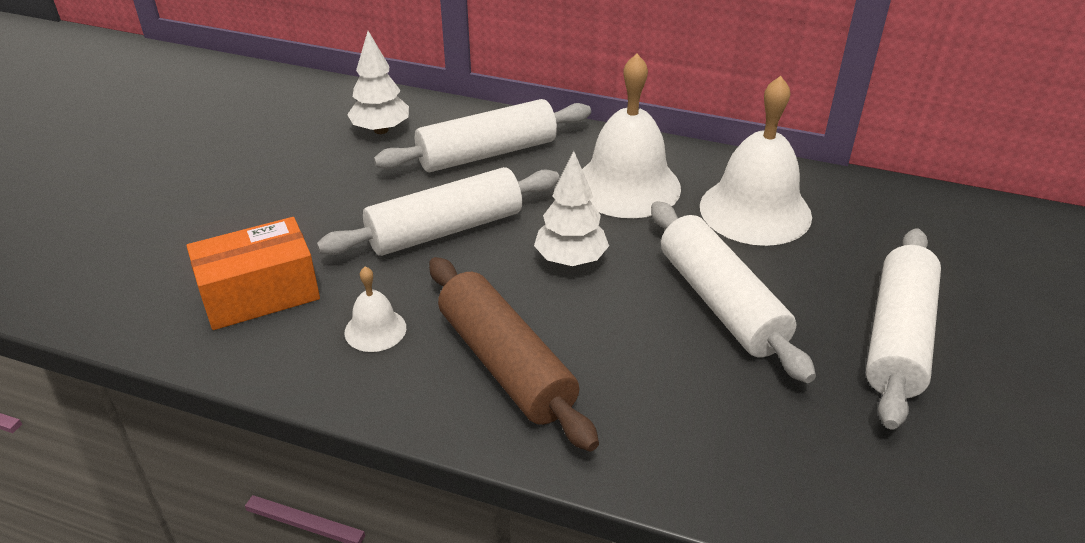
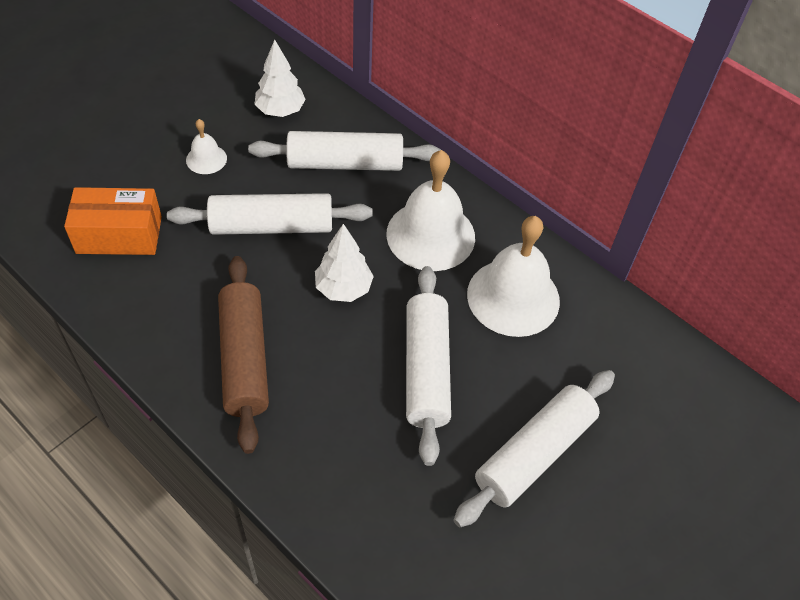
camera: 20 degrees right, 15 degrees up
white bell [344,266,406,352] -> white bell moved to [186,119,227,174]

